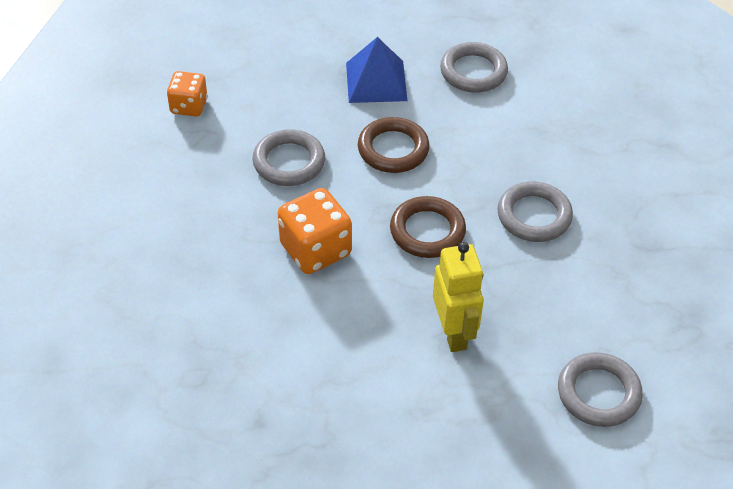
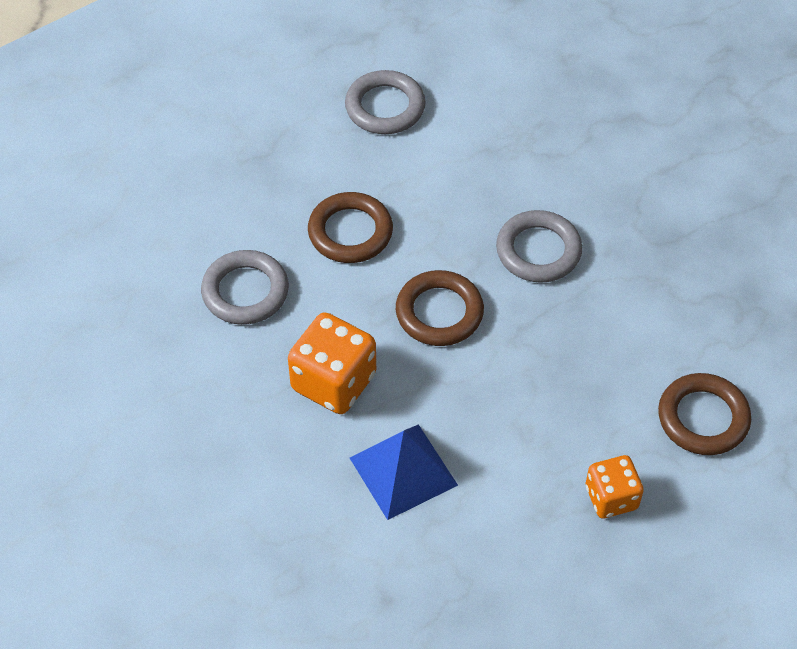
camera: 25 degrees left, 5 degrees up
orange dice [167,71,208,117] -> orange dice moved to [586,455,644,518]
blue pyramid [346,37,408,103] -> blue pyramid moved to [350,424,458,520]
yellow robot [433,242,484,352] -> none
grey ring [558,352,643,427] -> brown ring [658,373,751,455]

